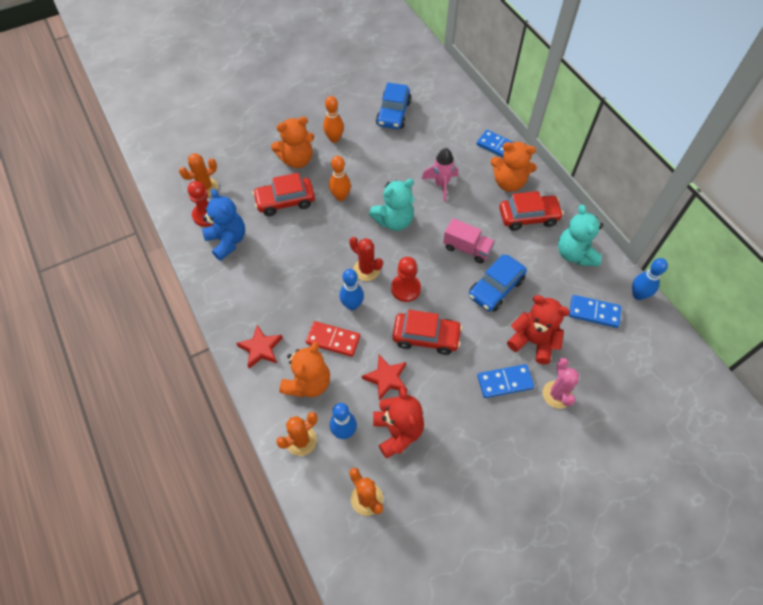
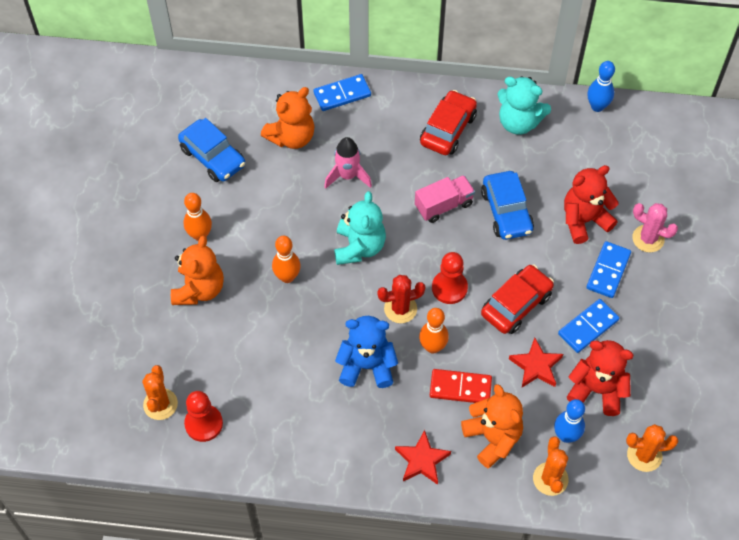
camera: 55 degrees left, 0 degrees up
blue teddy bear [202,189,245,261] -> blue teddy bear moved to [335,316,398,388]
red car [253,173,315,216] -> none
red domino [306,321,360,357] -> red domino turned 45 degrees clockwise [430,369,492,403]
blue bowling pin [339,269,364,310] -> orange bowling pin [419,308,449,354]
orange teddy bear [491,142,537,192] -> orange teddy bear moved to [261,87,315,149]
blue domino [569,295,621,328] -> blue domino moved to [558,299,619,353]

